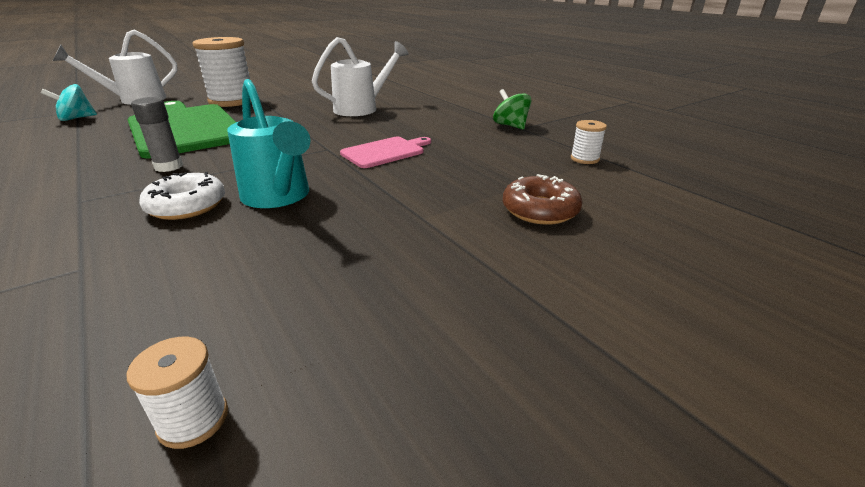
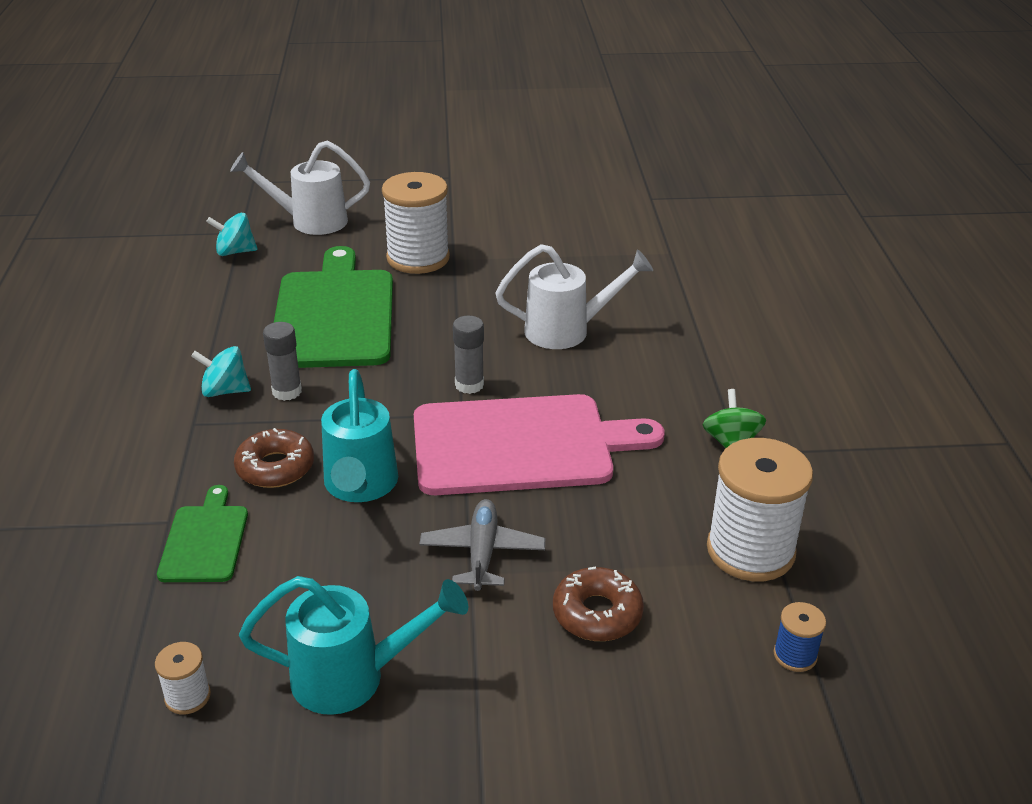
camera: 30 degrees right, 5 degrees up
white donut [139,172,225,220] -> brown donut [234,428,314,488]
pink cutting board [340,137,431,168] -> pink cutting board [414,394,665,495], size x2.03
white spool [571,120,607,164] -> white spool [707,438,813,581], size x2.24
none -> green cutting board [157,485,248,582]
none -> turquoise spinning top [191,346,251,397]
none -> turquoise watering can [239,576,468,715]
none -> grey plane [419,499,545,591]
none -> grey glue stick [453,316,484,394]
none -> blue spool [773,602,826,672]

